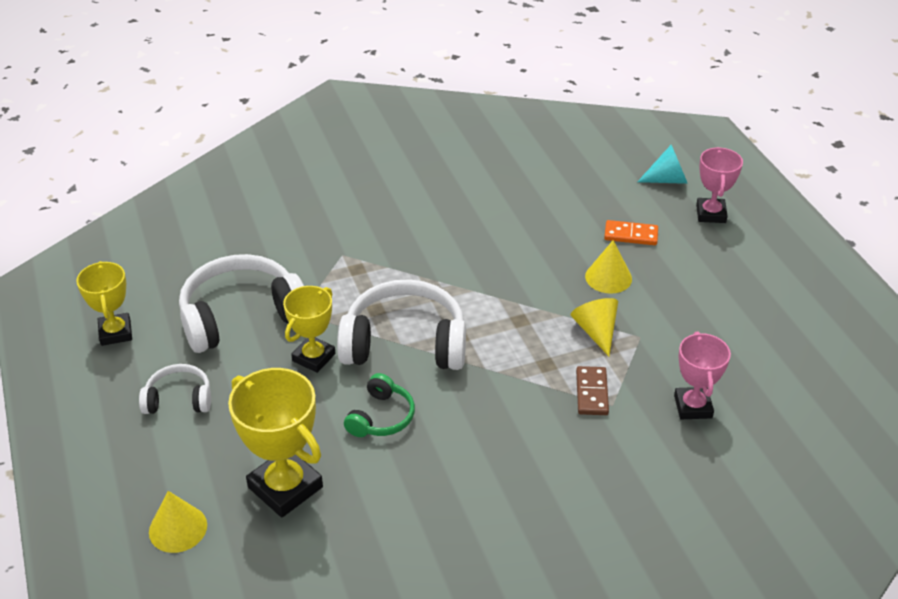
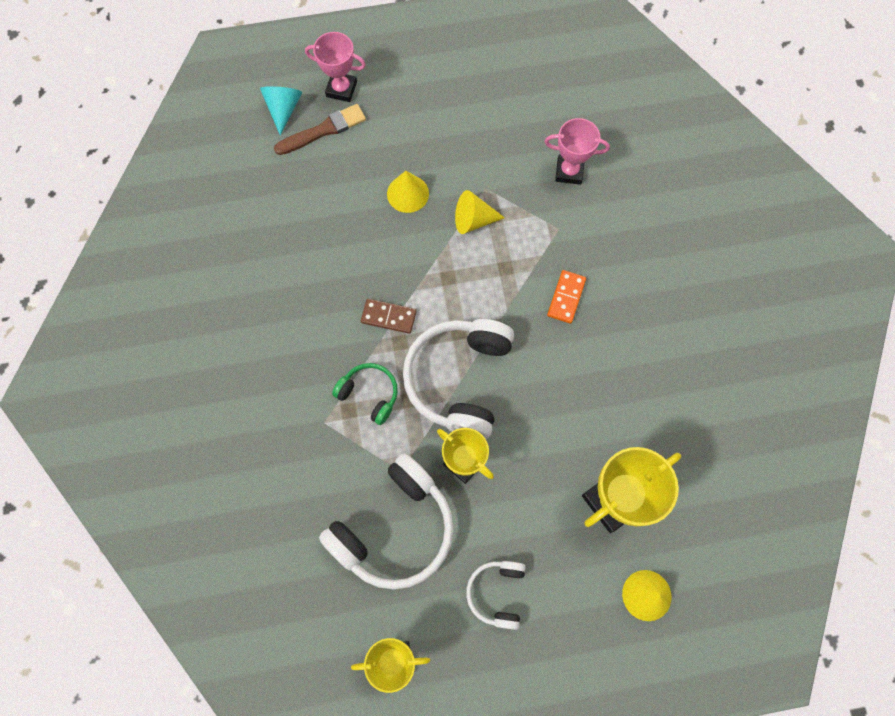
camera: 80 degrees left, 30 degrees up
white headphones [179,254,304,353] -> white headphones turned 120 degrees counterclockwise [319,453,454,590]
green headphones [344,373,415,437] -> green headphones moved to [332,363,398,425]
brown domino [576,366,609,415] -> brown domino moved to [361,299,416,334]
orange domino [604,220,658,245] -> orange domino moved to [547,270,586,324]
none -> brown brush [274,104,366,155]

